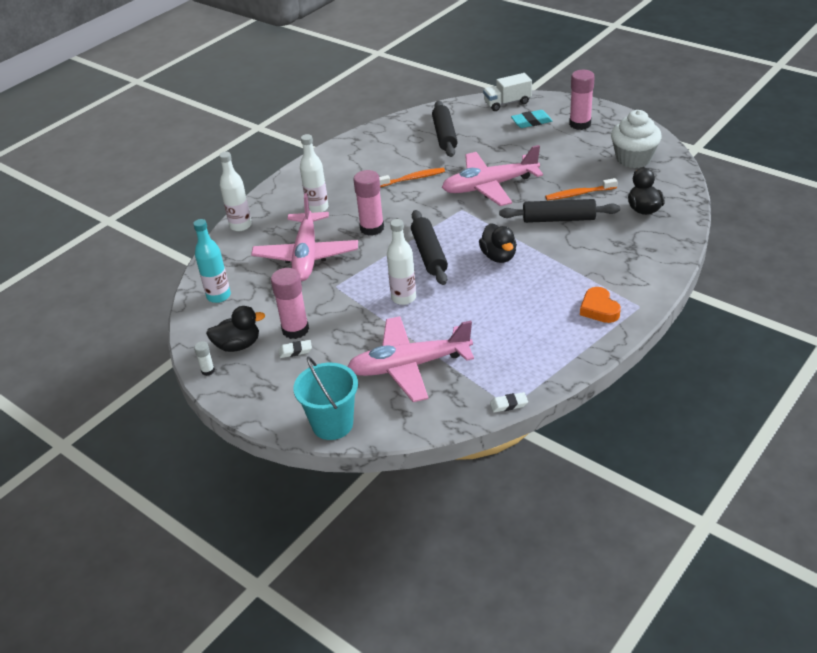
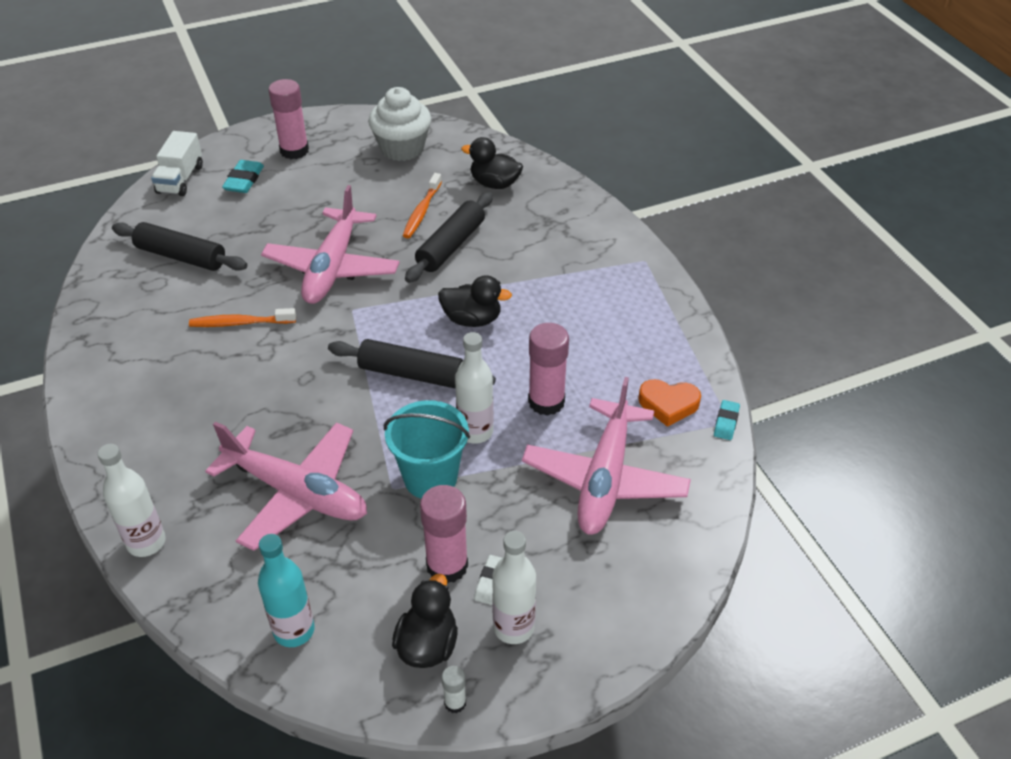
camera: 65 degrees left, 5 degrees up
turquoise bucket [294,356,358,440] -> turquoise bucket moved to [384,400,470,499]
white bottle [300,134,328,213] -> white bottle moved to [492,531,536,644]
pink glue stick [353,170,384,236] -> pink glue stick moved to [528,323,569,416]
orange toothbrush [379,168,445,187] -> orange toothbrush turned 105 degrees counterclockwise [189,308,296,327]
white eraser [490,392,528,413] -> turquoise eraser [714,400,740,440]
orange heart [580,287,621,323] -> orange heart moved to [638,379,701,427]

